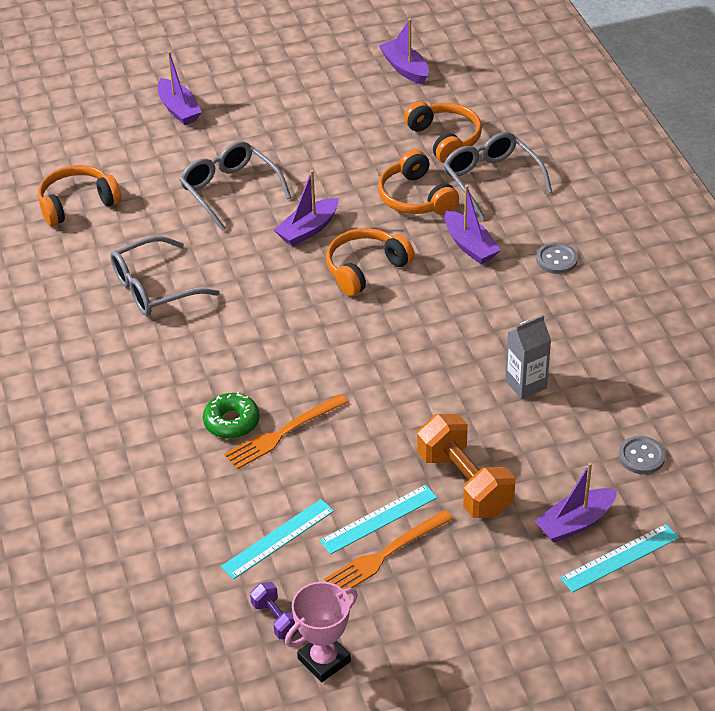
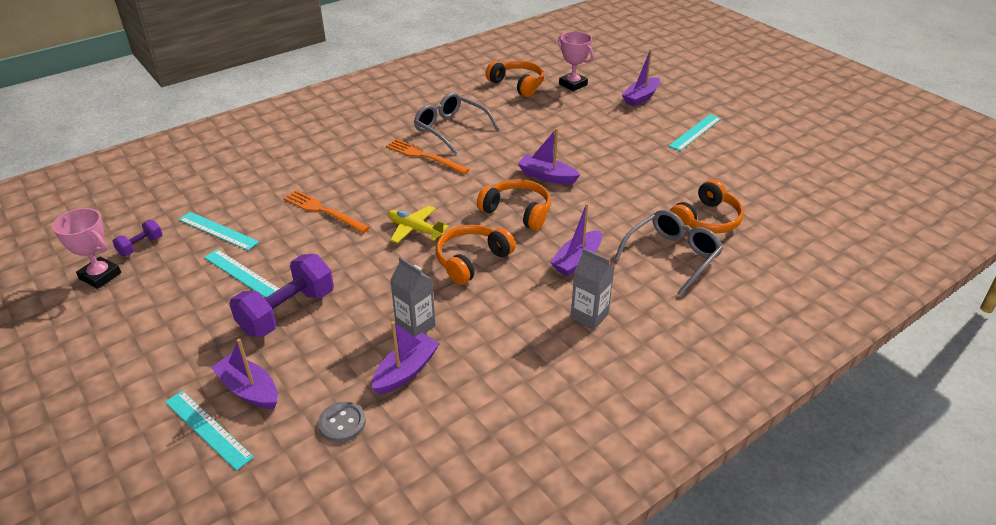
camera: 70 degrees right, 5 degrees down
grey glasses [180,141,291,231] -> none
green donut [203,392,260,439] -> none
orange fork [324,510,453,590] -> orange fork moved to [386,139,470,174]
orange headphones [378,149,459,215] -> orange headphones moved to [436,225,516,285]
purple boat [379,18,429,85] -> purple boat moved to [371,321,440,395]
orange dumbbell [417,414,516,518] -> purple dumbbell [229,254,334,337]
grey button [536,242,578,274] -> grey carton [571,249,614,330]
none -> yellow plane [388,206,449,243]
none -> pink trophy [558,31,594,91]
none -> turquoise ruler [669,114,721,151]

